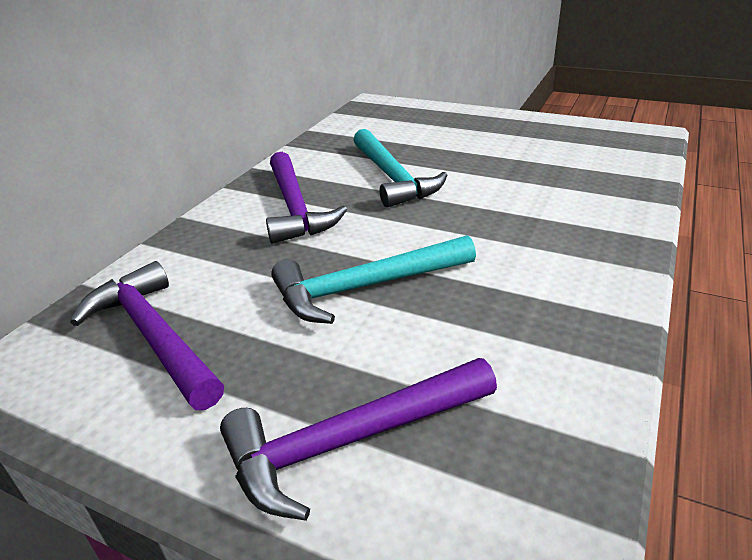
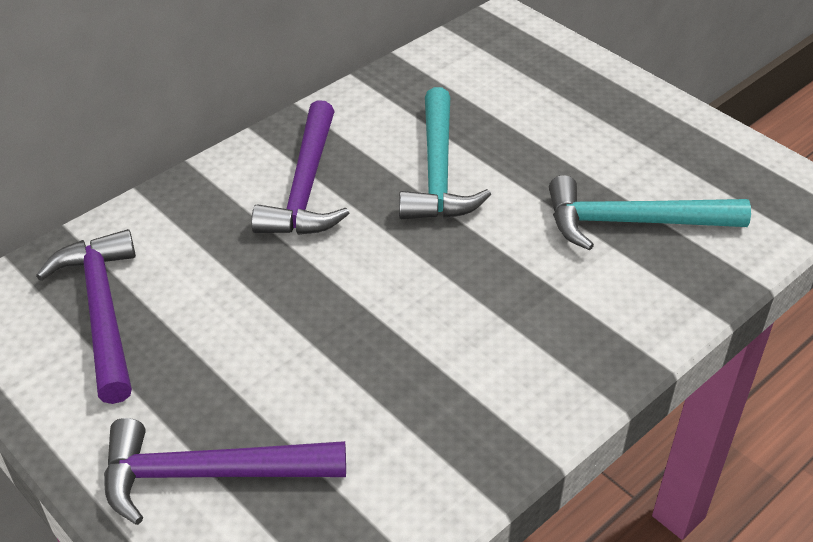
camera: 20 degrees right, 10 degrees up
turquoise hammer [271,235,476,324] -> turquoise hammer moved to [549,175,751,250]

